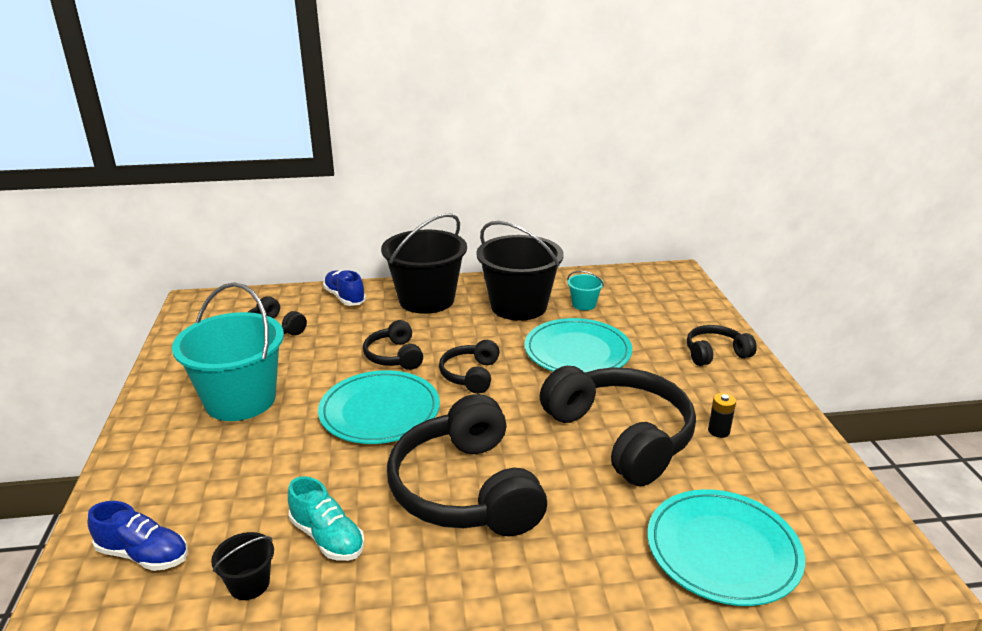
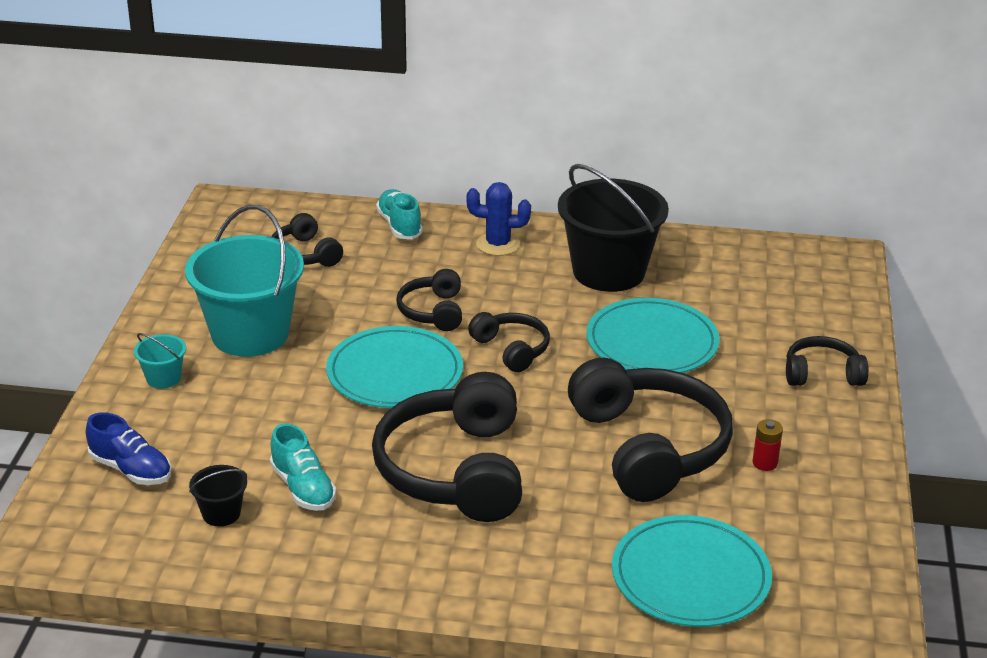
camera: 15 degrees right, 5 degrees up
blue shoe [323,270,366,306] -> turquoise shoe [376,189,423,239]
black bucket [381,213,467,314] -> blue cactus [466,182,531,256]
black headphones [439,340,500,394] -> black headphones turned 120 degrees clockwise [468,312,550,372]
turquoise bucket [567,271,604,310] -> turquoise bucket moved to [134,333,186,389]
black battery [708,393,736,438] -> red battery [753,419,783,471]

